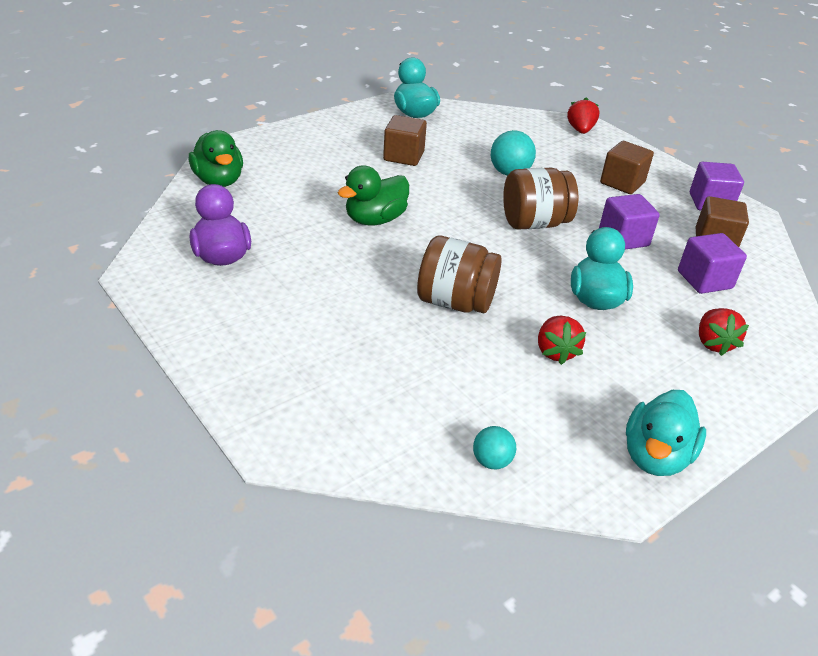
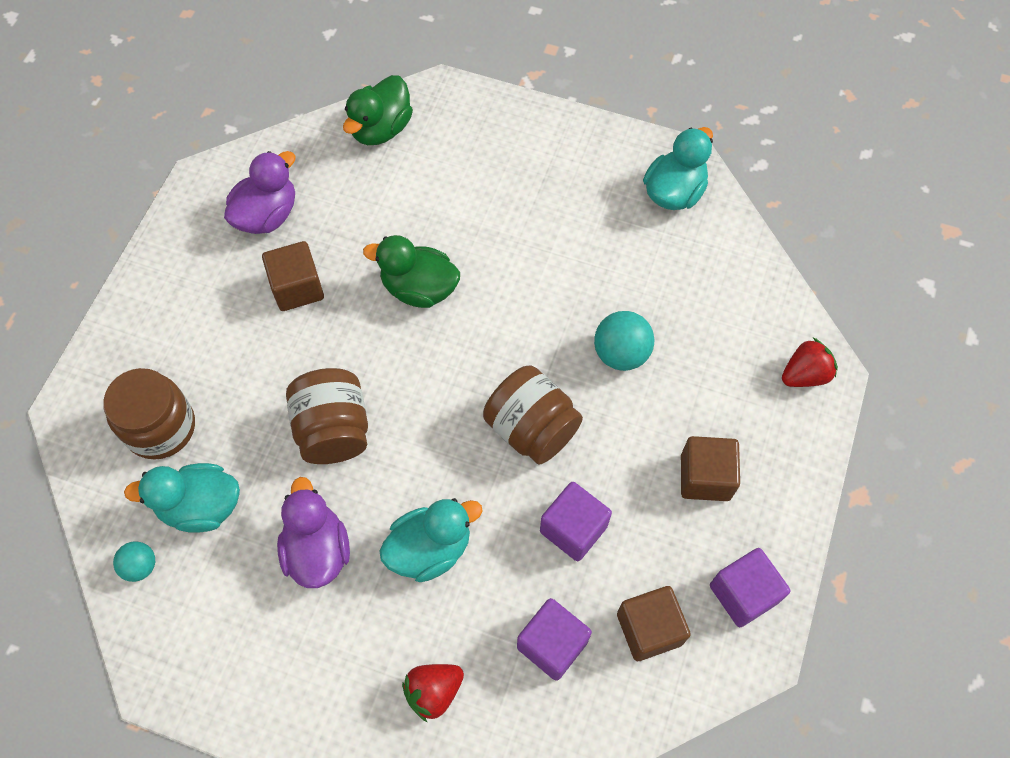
camera: 60 degrees right, 25 degrees up
brown cube [383,115,427,166] -> brown cube moved to [262,241,324,311]
red strawberry [538,316,586,365] -> purple duck [277,477,350,588]
turquoise duck [626,390,706,476] -> turquoise duck moved to [124,463,240,533]
none -> brown jar [103,368,195,459]

